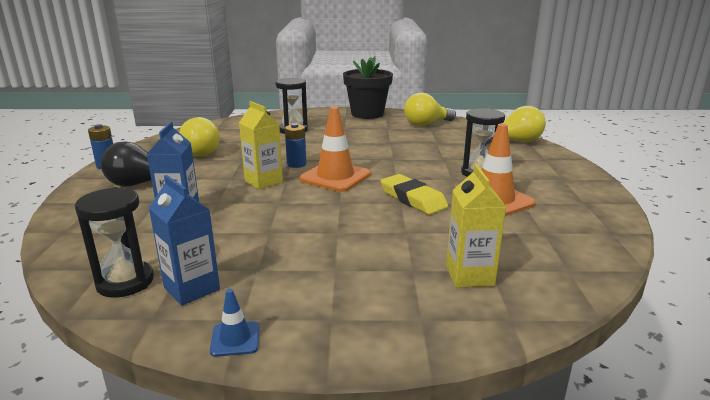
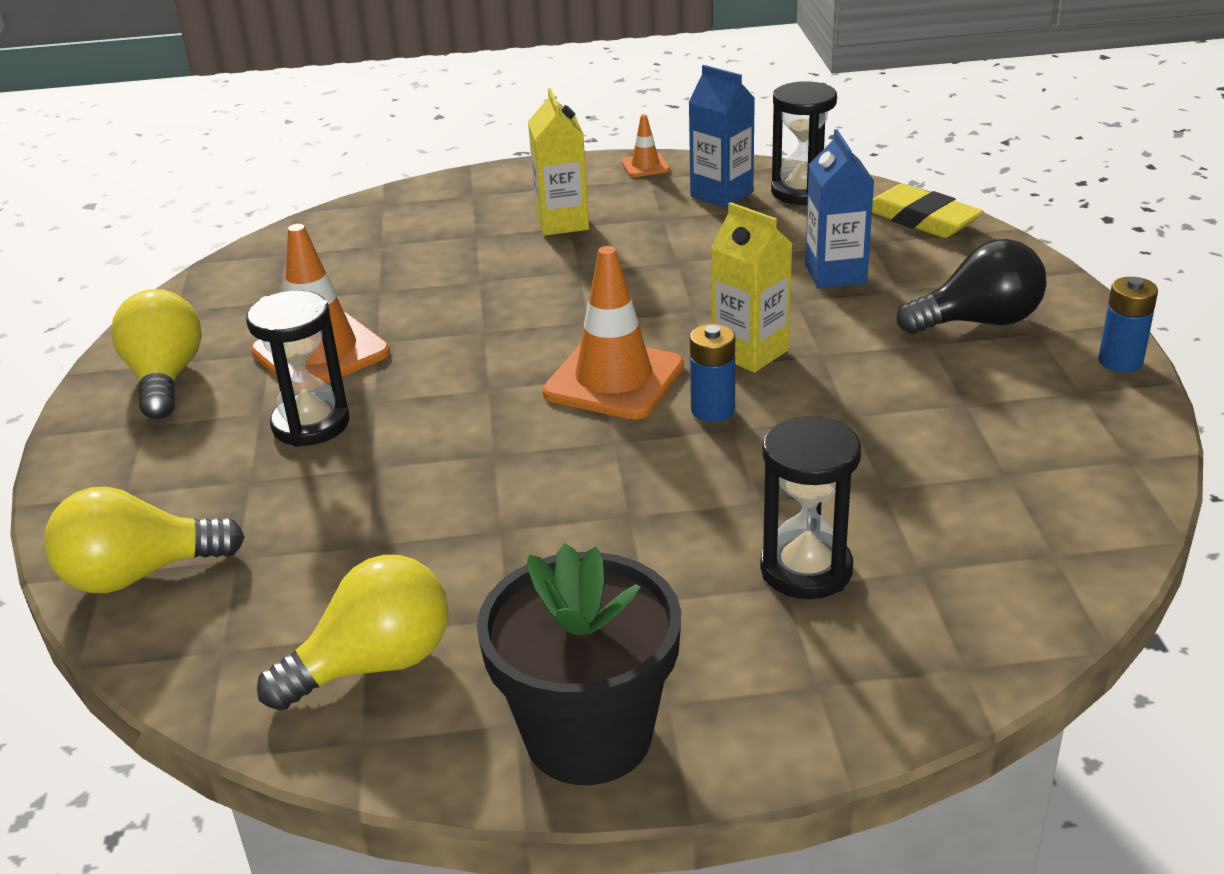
camera: 175 degrees right, 10 degrees up
yellow light bulb [179,117,220,157] -> yellow light bulb moved to [111,289,202,419]
blue traffic cone [210,289,259,357] -> orange traffic cone [621,114,670,177]
yellow eraser [381,174,448,215] -> yellow eraser moved to [872,183,984,238]
yellow carton [446,164,506,288] -> yellow carton moved to [528,88,589,236]

